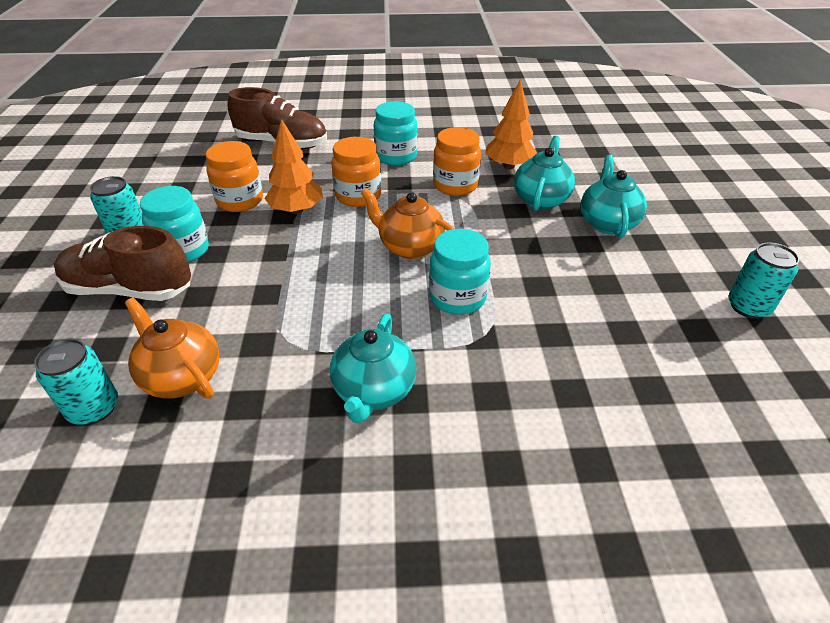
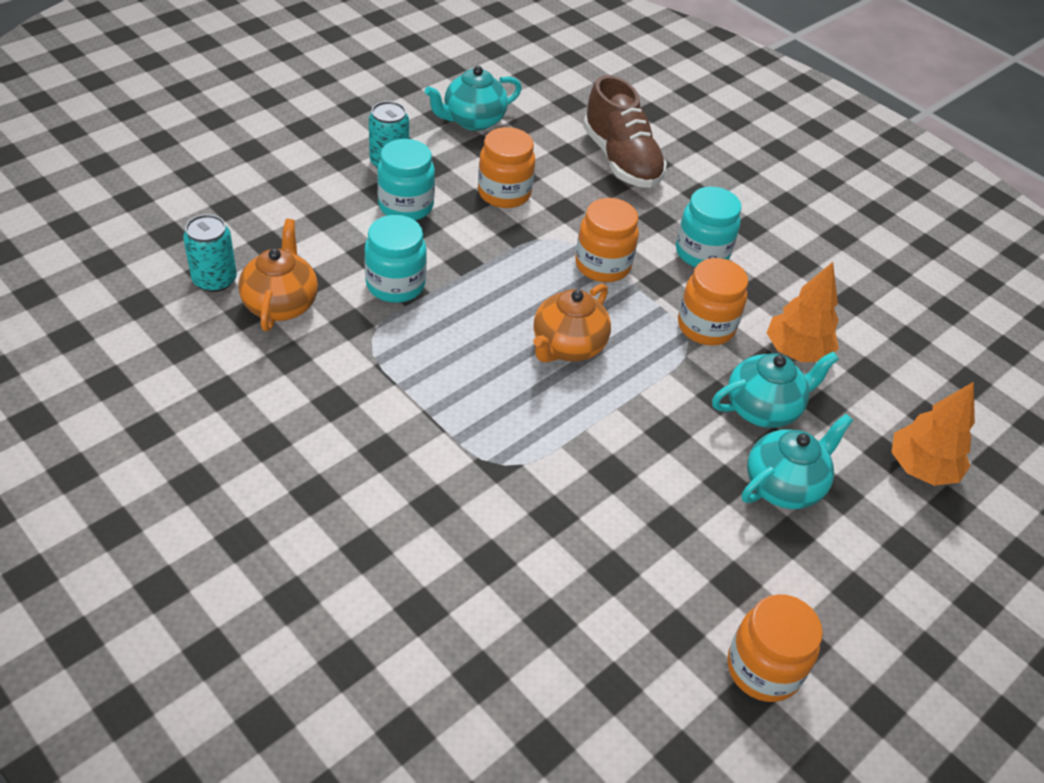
camera: 45 degrees right, 5 degrees up
brown shoe [54,226,191,301] -> none
orange tree [264,119,323,214] -> orange tree moved to [891,382,975,486]
turquoise teapot [330,314,416,423] -> turquoise teapot moved to [425,66,522,131]
orange teapot [361,188,454,259] -> orange teapot turned 135 degrees counterclockwise [533,284,611,363]
turquoise jar [429,229,491,315] -> turquoise jar moved to [364,215,427,303]
turquoise can [729,243,799,319] -> orange jar [727,594,823,702]

